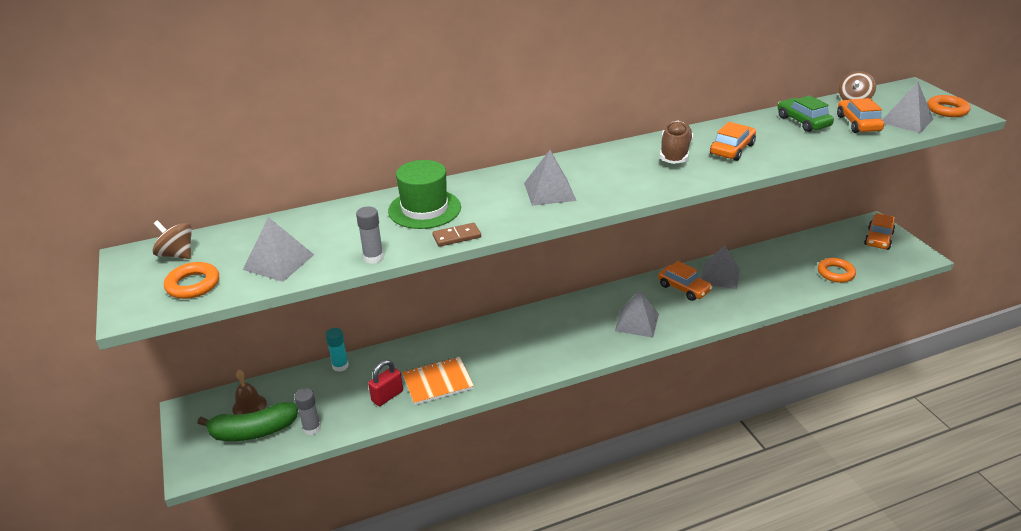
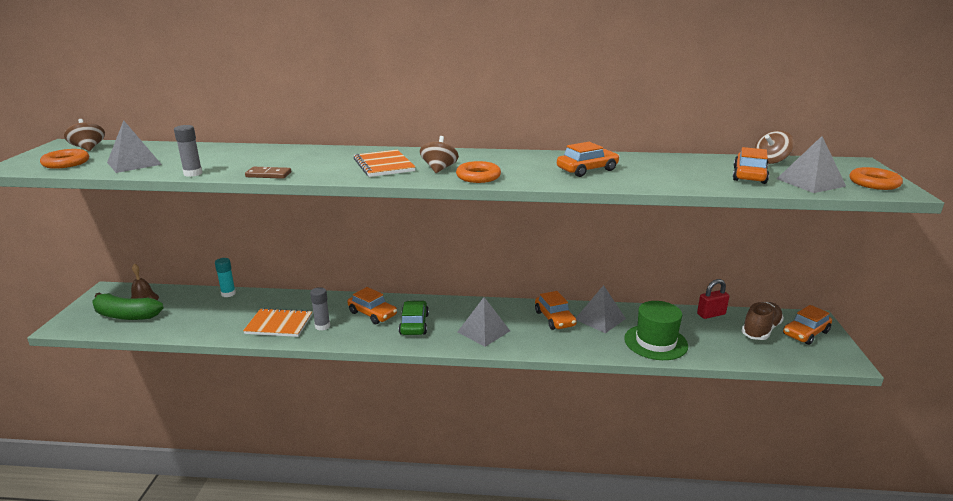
camera: 25 degrees right, 10 degrees down
grey glue stick [294,388,321,435] -> grey glue stick moved to [310,287,330,330]
red padlock [368,360,403,406] -> red padlock moved to [697,279,729,319]
green hat [388,160,461,229] -> green hat moved to [624,301,688,360]
grey pyramid [524,150,576,206] -> orange notebook [353,150,415,177]
brown shoe [660,120,693,164] -> brown shoe moved to [742,302,784,340]
green car [778,96,834,132] -> green car moved to [399,300,429,335]
orange ring [818,258,856,283] -> orange ring moved to [456,161,501,183]
none -> orange car [347,287,397,324]
none -> brown spinning top [420,136,459,173]

